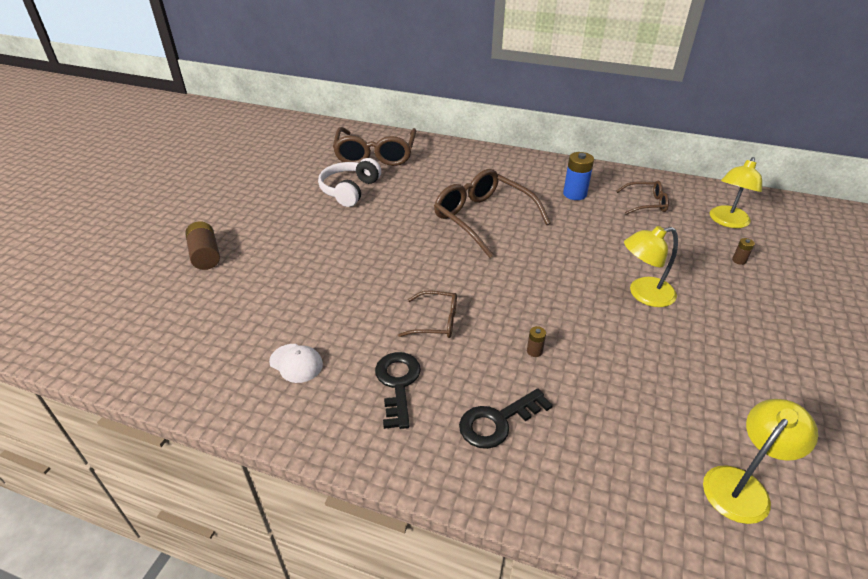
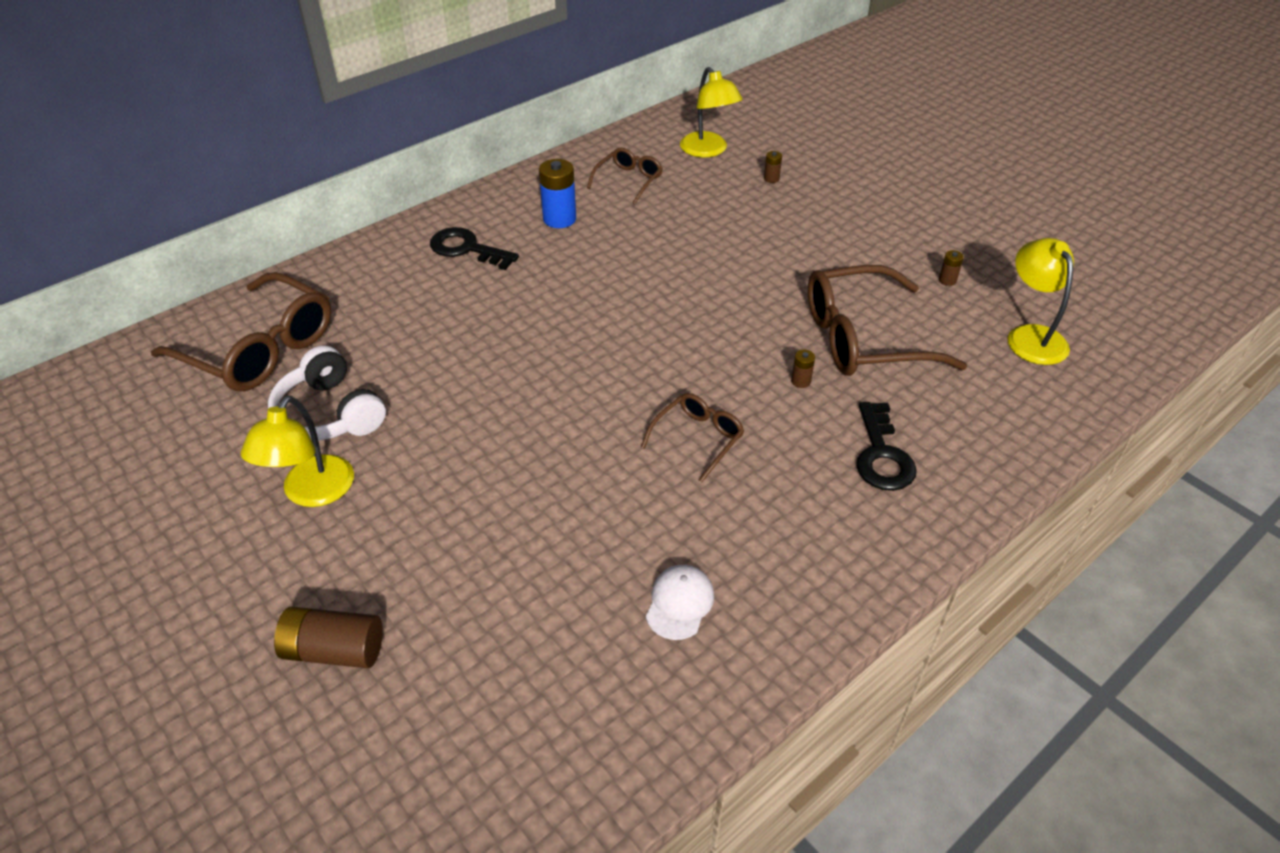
camera: 60 degrees left, 5 degrees up
white cap [269,344,323,383] -> white cap turned 45 degrees counterclockwise [646,565,714,640]
black key [375,352,421,429] -> black key moved to [430,227,519,270]
brown glasses [434,169,551,258] -> brown glasses moved to [808,265,967,376]
yellow lamp [624,226,678,307] -> yellow lamp moved to [241,396,354,507]
none -> brown battery [939,250,964,286]

